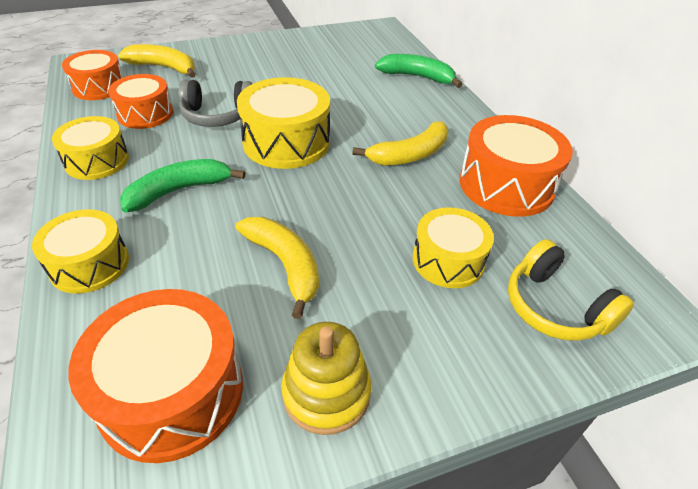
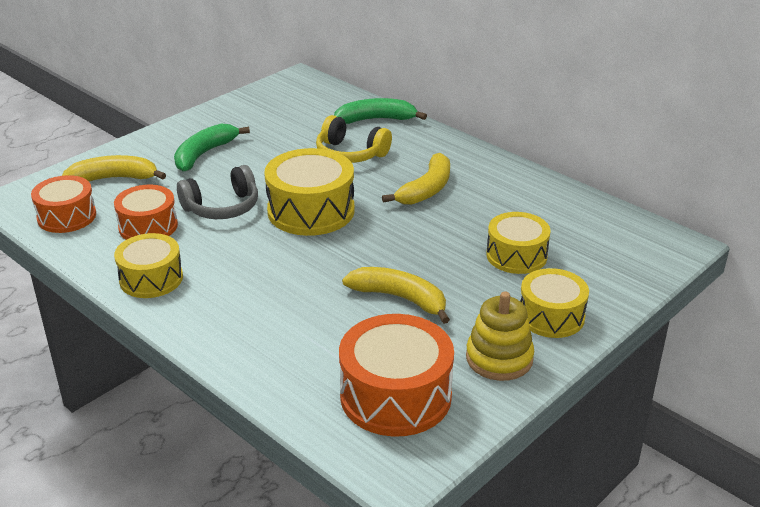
camera: 25 degrees left, 10 degrees down
yellow drum [32,209,129,294] -> yellow drum moved to [520,268,589,338]
green banana [120,159,246,212] -> green banana moved to [174,124,250,172]
orange drum [460,115,573,217] -> none
yellow headphones [508,239,634,341] -> yellow headphones moved to [316,115,392,163]

